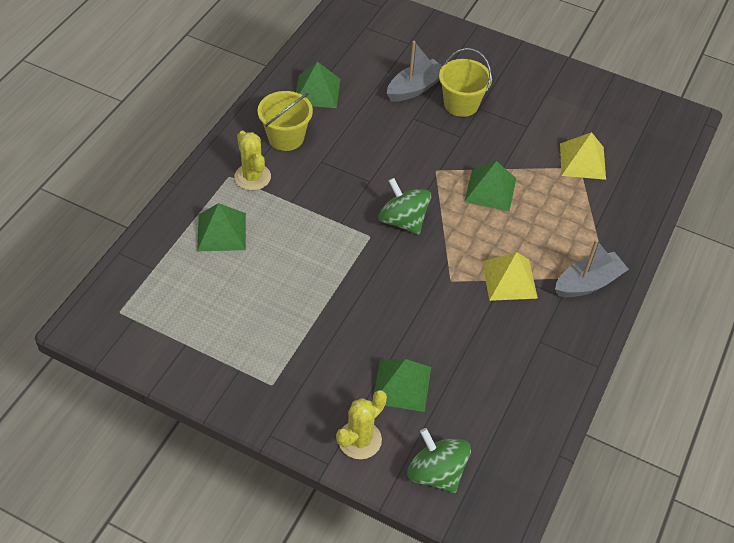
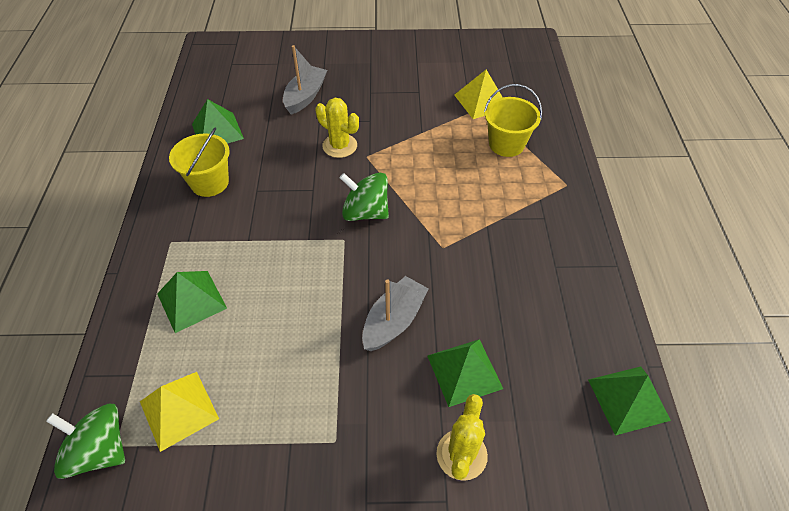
camera: 25 degrees left, 0 degrees up
yellow cactus [234,131,271,190] -> yellow cactus moved to [315,98,359,158]
green spinning top [407,428,471,493] -> green spinning top moved to [46,404,125,479]
yellow bucket [439,48,492,117] -> yellow bucket moved to [484,84,542,157]
green pyramid [464,161,516,211] -> green pyramid moved to [588,366,671,436]
yellow pyramid [482,252,538,301] -> yellow pyramid moved to [140,372,219,452]
grey boat [555,239,629,297] -> grey boat moved to [362,276,429,351]

